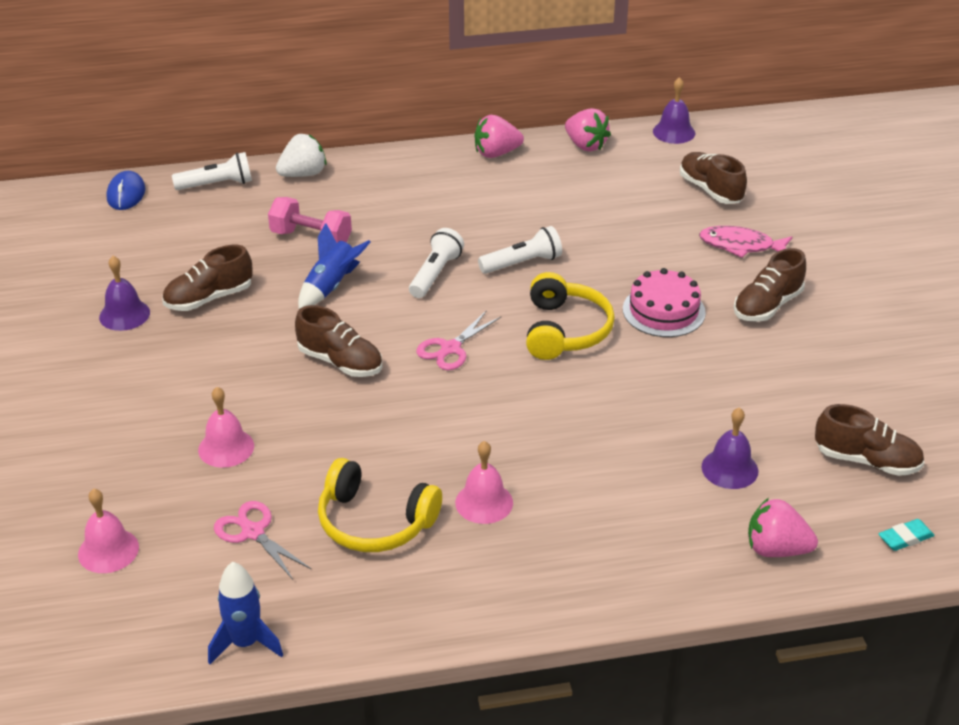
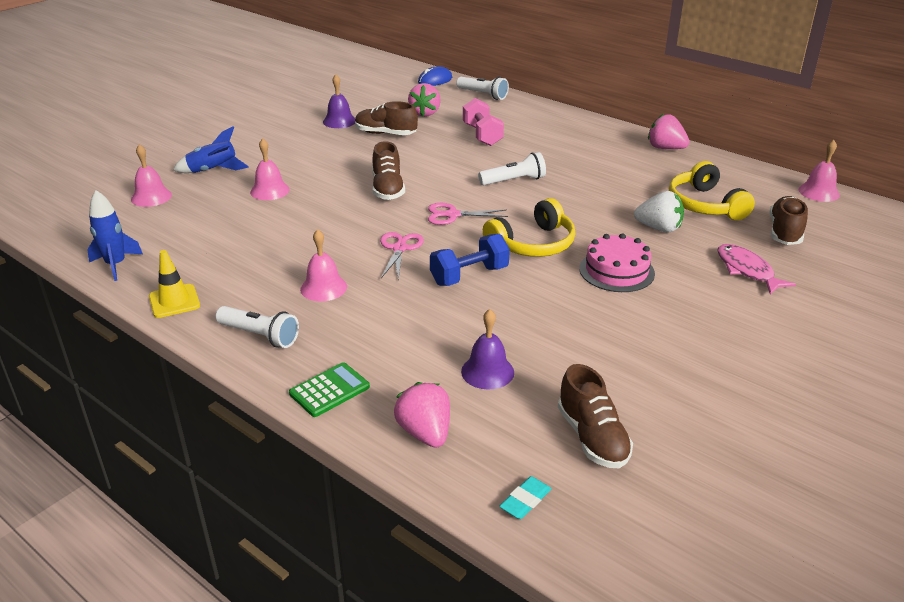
camera: 50 degrees right, 5 degrees down
pink scissors [214,501,311,579] -> pink scissors moved to [380,232,424,279]
white strawberry [276,134,327,177] -> white strawberry moved to [634,191,684,232]
blue rocket [298,223,370,309] -> blue rocket moved to [173,126,249,173]
yellow headphones [318,458,442,552] -> yellow headphones moved to [669,161,755,220]
white flashlight [478,226,562,274] -> white flashlight moved to [216,306,299,348]
pink strawberry [565,108,611,152] -> pink strawberry moved to [408,83,441,117]
purple bell [653,77,695,144] -> pink bell [799,140,840,202]
brown shoe [734,248,806,322] -> none
turquoise eraser [878,519,935,551] -> turquoise eraser turned 75 degrees counterclockwise [499,476,551,519]
none -> yellow traffic cone [149,250,200,318]
none -> green calculator [289,362,370,417]
none -> blue dumbbell [430,234,510,286]

